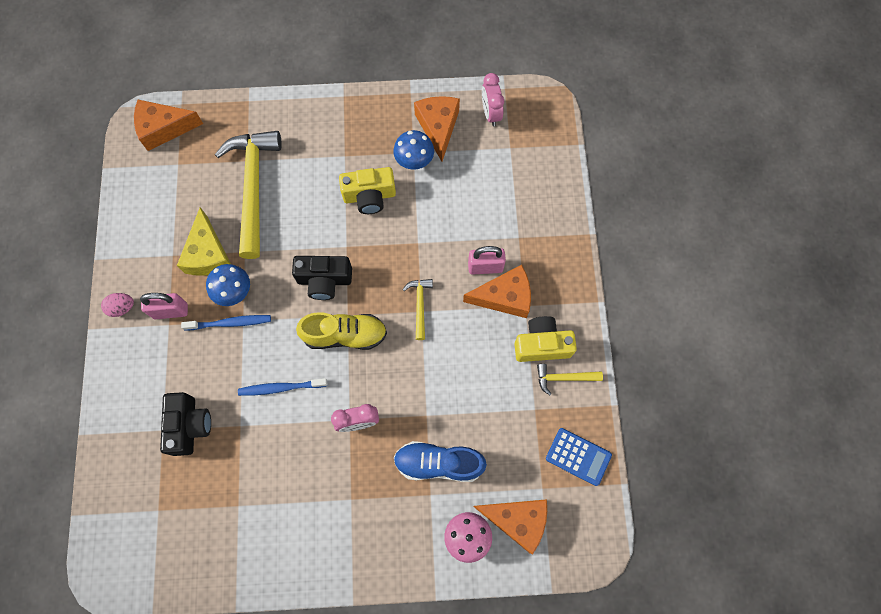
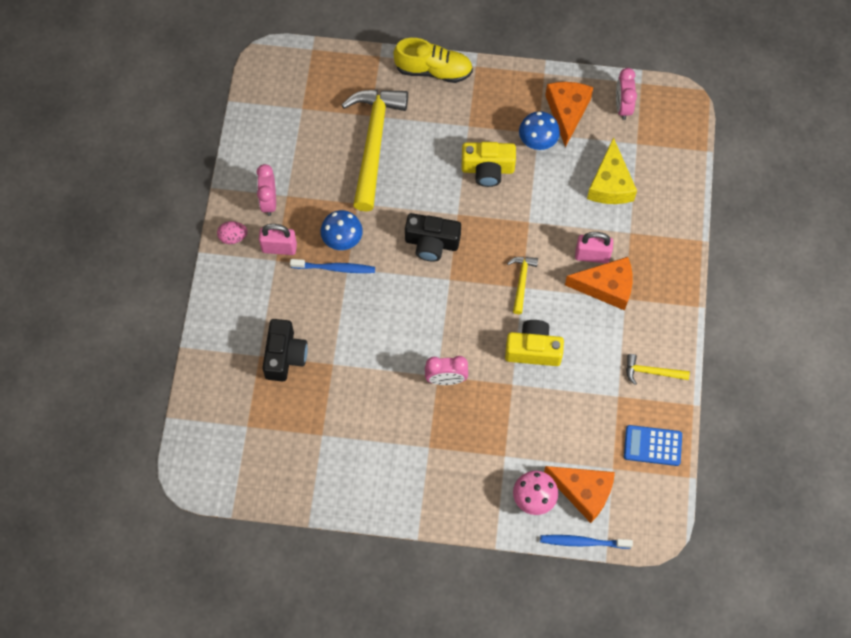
camera: 10 degrees right, 5 degrees down
orange cheese [134,100,203,151] -> none
yellow cheese [177,207,231,276] -> yellow cheese moved to [587,137,637,204]
blue toothbrush [238,378,327,396] -> blue toothbrush moved to [540,535,633,549]
yellow shoe [296,312,387,350] -> yellow shoe moved to [393,38,473,83]
blue shoe [394,441,487,482] -> none
yellow camera [514,316,577,362] -> yellow camera moved to [505,320,564,366]
blue calculator [546,428,612,486] -> blue calculator turned 150 degrees clockwise [624,425,682,466]
none -> pink clock [257,164,276,216]

